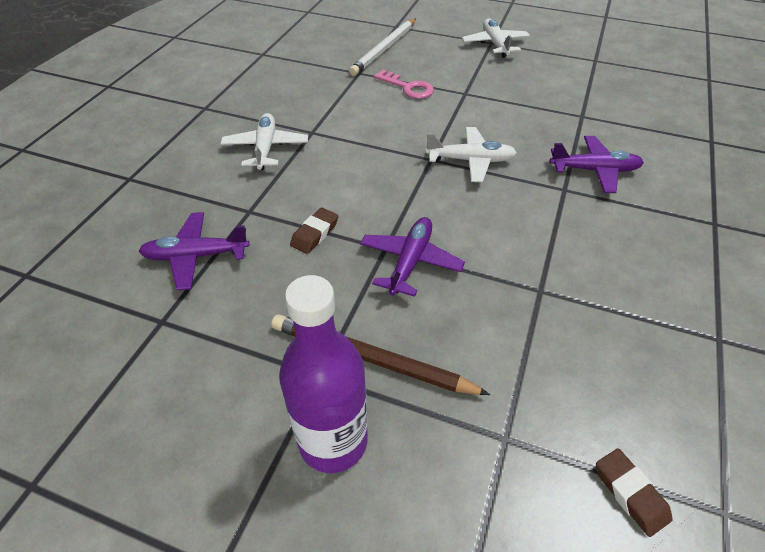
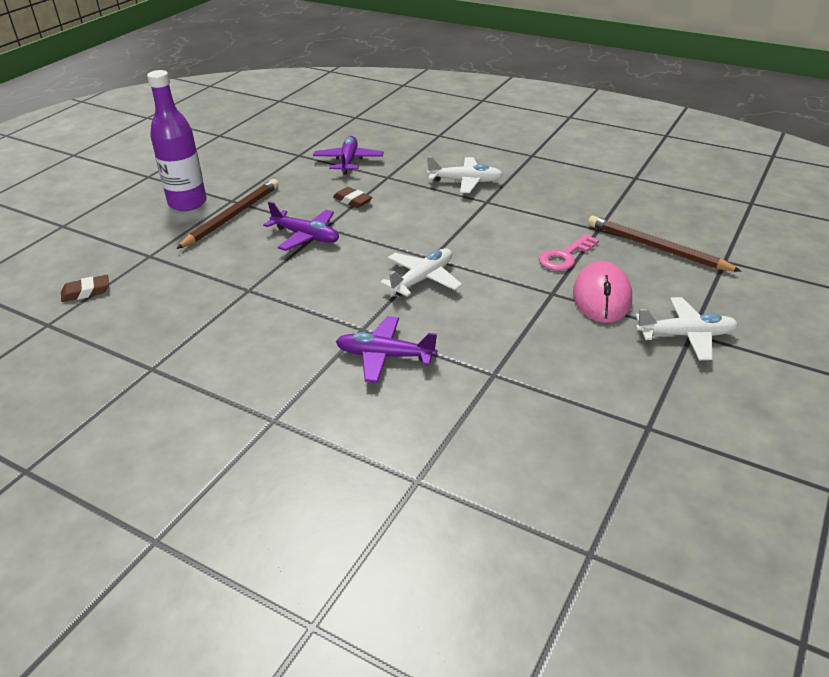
camera: 100 degrees right, 10 degrees down
white pencil [349,19,416,76] -> brown pencil [588,216,742,272]
white plane [425,127,517,182] -> white plane turned 150 degrees counterclockwise [380,248,462,297]
purple plane [550,136,644,193] -> purple plane turned 90 degrees clockwise [336,316,437,383]
none -> pink mouse [573,261,632,323]

